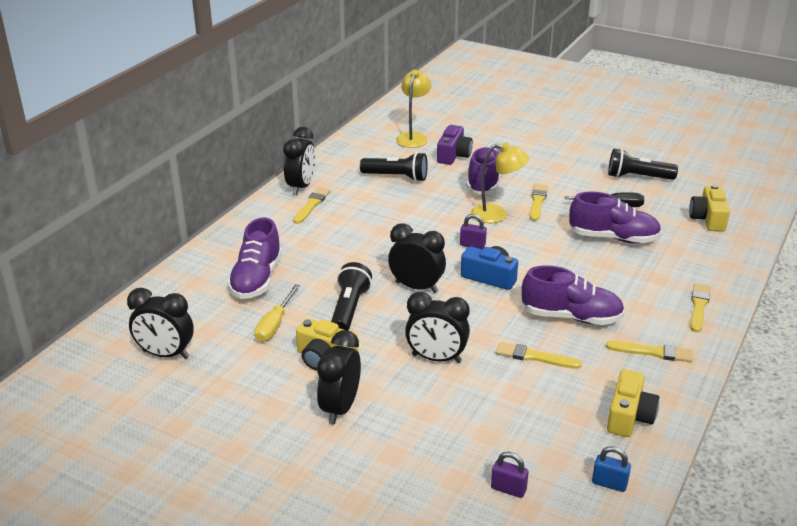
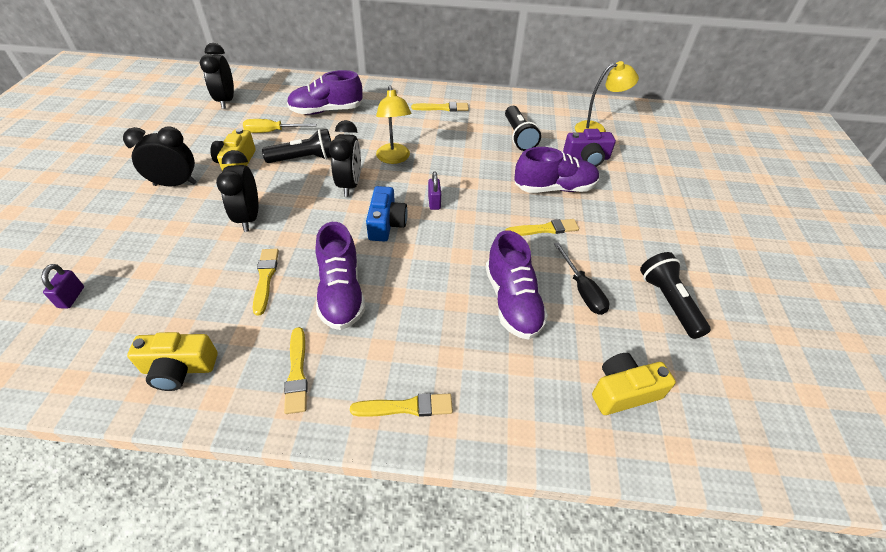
camera: 65 degrees right, 15 degrees up
black clock [283,127,316,195] -> none
yellow lamp [471,143,529,223] -> yellow lamp moved to [376,85,411,164]
blue padlock [592,446,631,492] -> none

